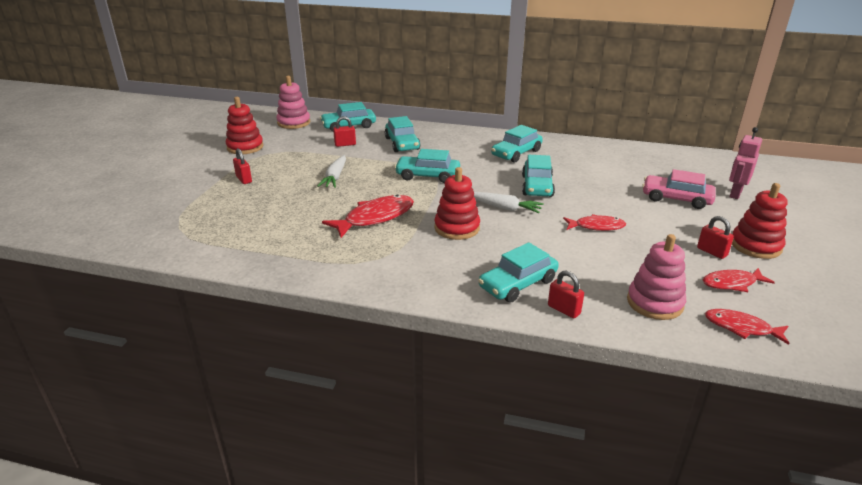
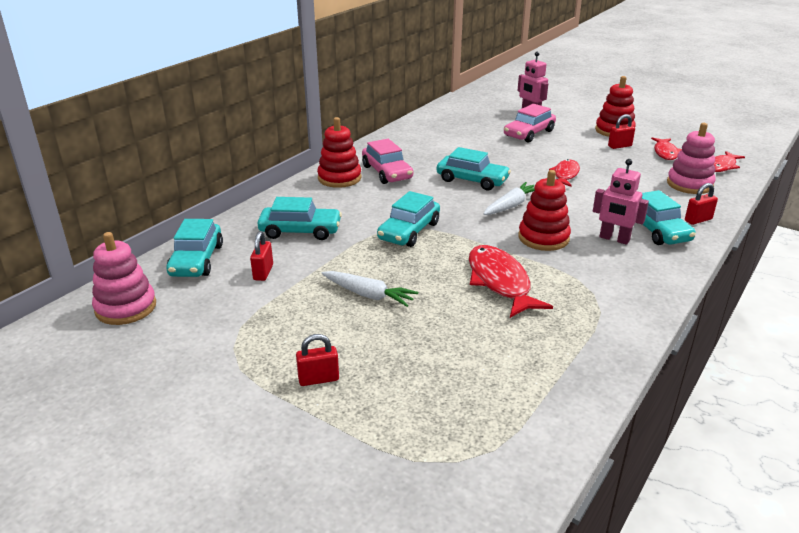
camera: 70 degrees left, 0 degrees up
red stacking toy [226,97,264,154] -> red stacking toy moved to [317,117,362,188]
turquoise car [491,125,543,162] -> pink car [362,139,413,184]
none -> pink robot [593,159,649,245]

